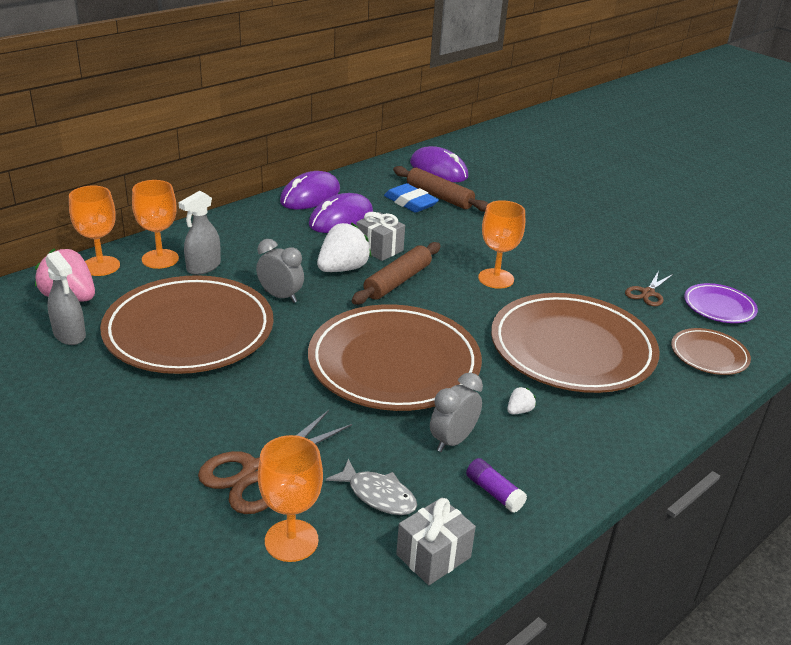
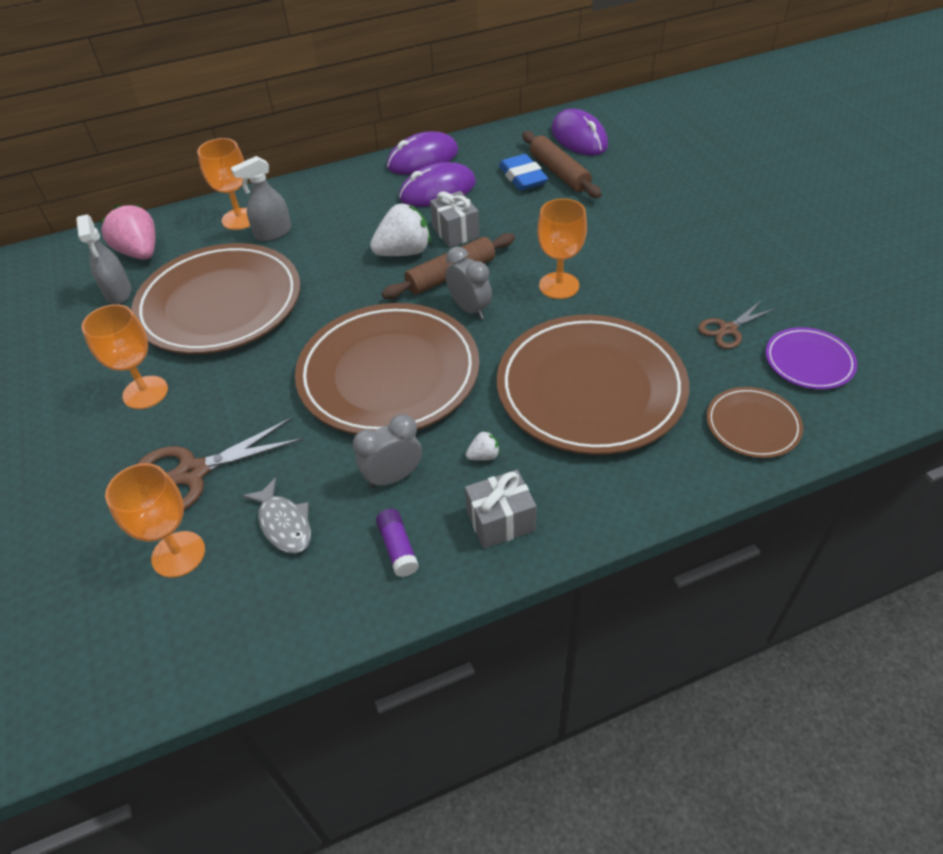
camera: 25 degrees right, 15 degrees up
orange goblet [69,186,120,276] -> orange goblet moved to [82,304,168,409]
grey clock [256,239,304,303] -> grey clock moved to [446,246,492,319]
grey gift [396,497,476,585] -> grey gift moved to [465,470,537,549]

